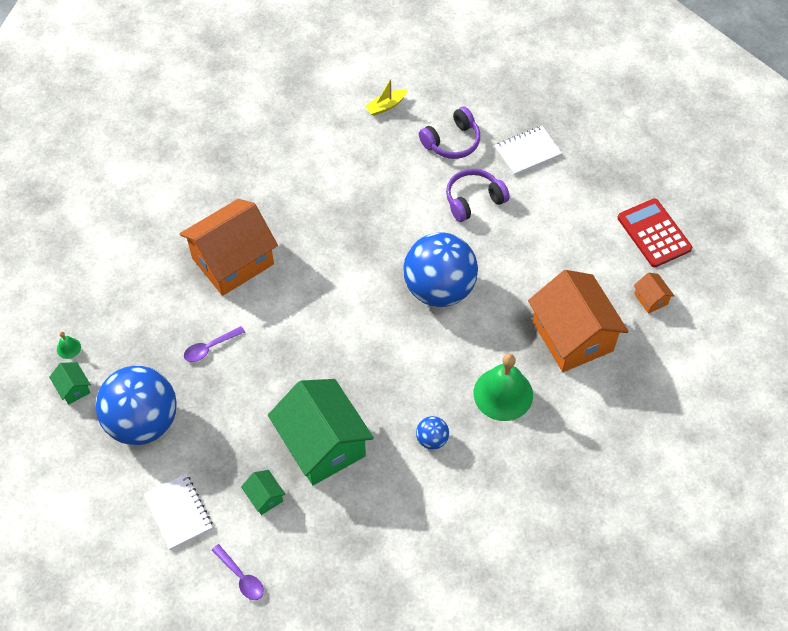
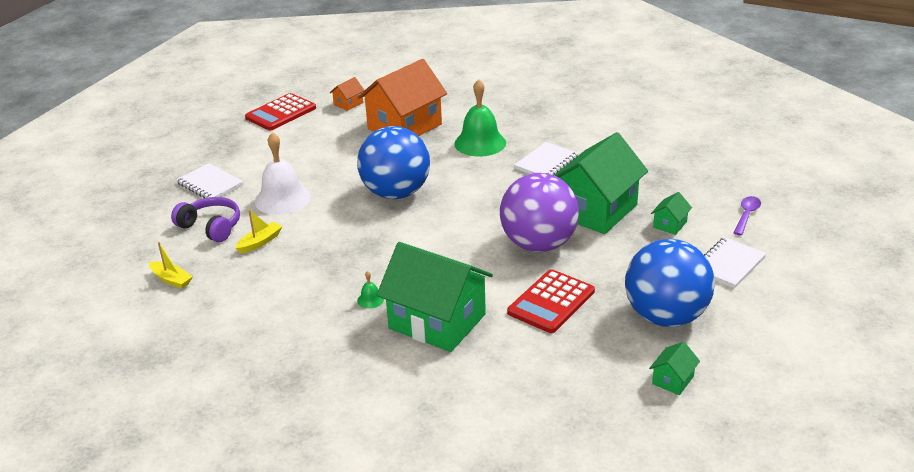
camera: 110 degrees left, 25 degrees down
green bell [57,331,81,359] -> green bell moved to [357,271,384,309]
orange house [179,199,278,296] -> green house [377,242,493,352]
purple spoon [184,326,245,362] -> red calculator [507,269,595,333]
blue ball [416,416,449,450] -> white notebook [514,142,579,175]
purple headphones [446,168,510,222] -> white bell [255,132,311,215]
none -> yellow boat [235,210,282,254]
none -> purple ball [500,173,579,252]

